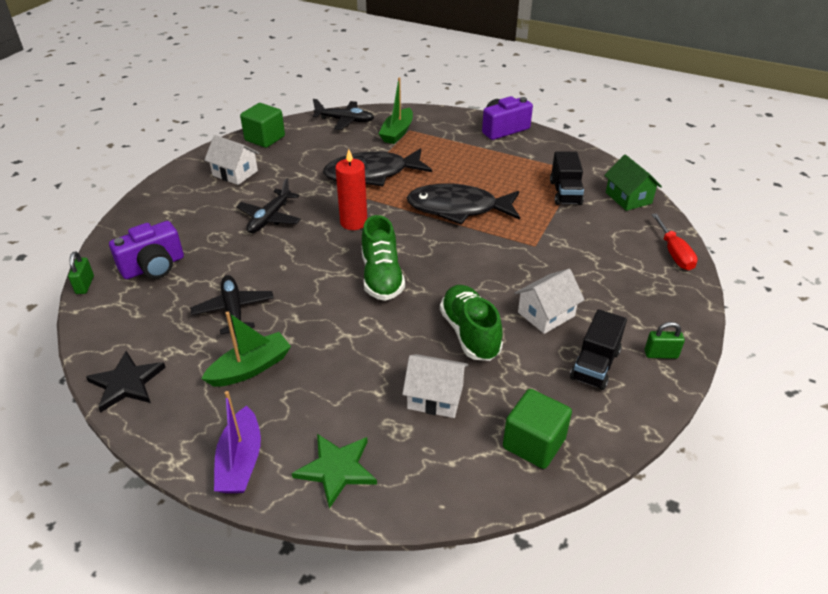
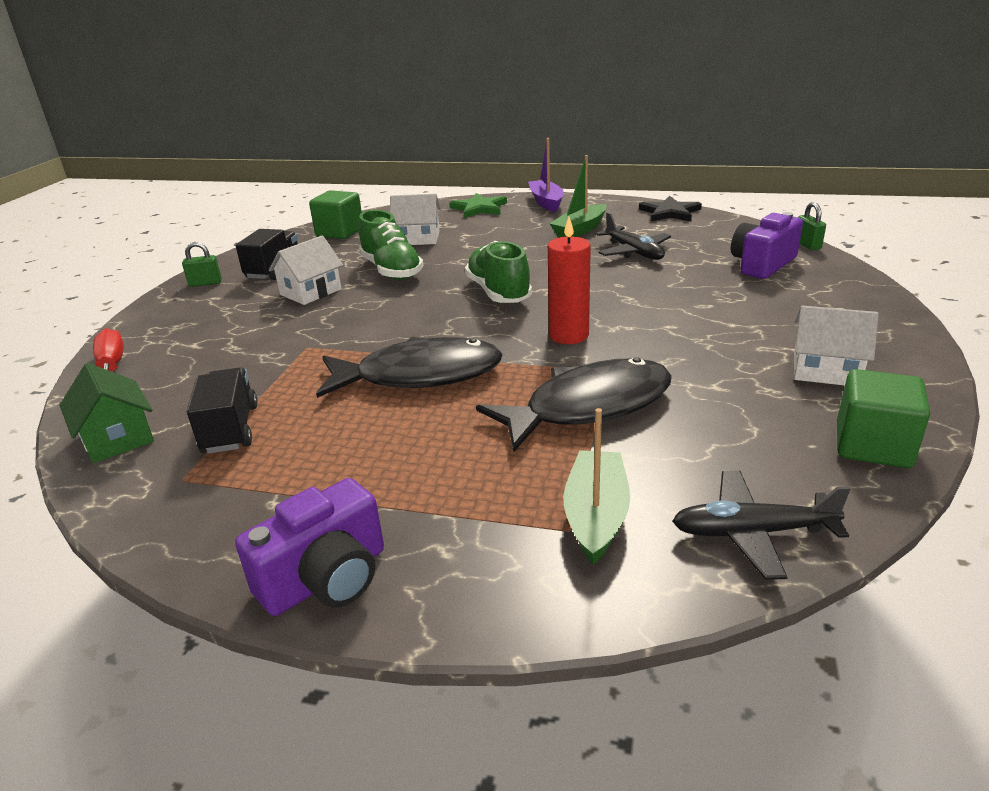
camera: 170 degrees right, 10 degrees down
black plane [236,178,301,233] -> none

